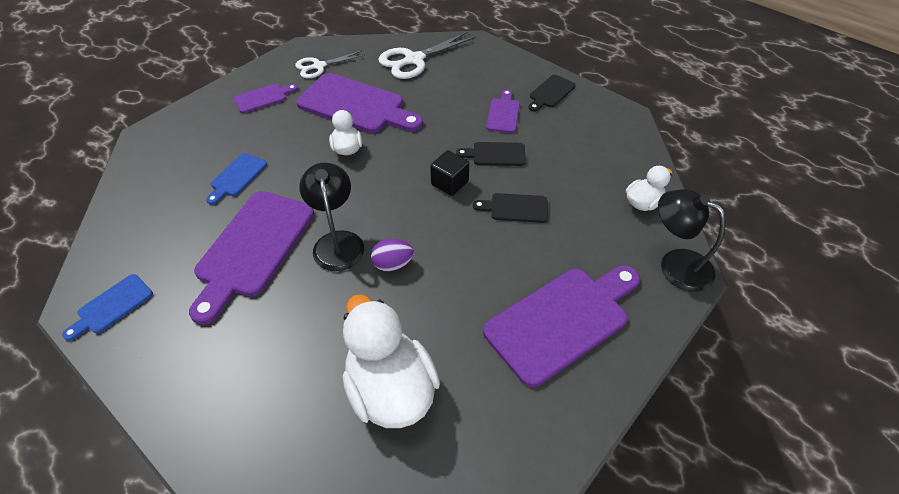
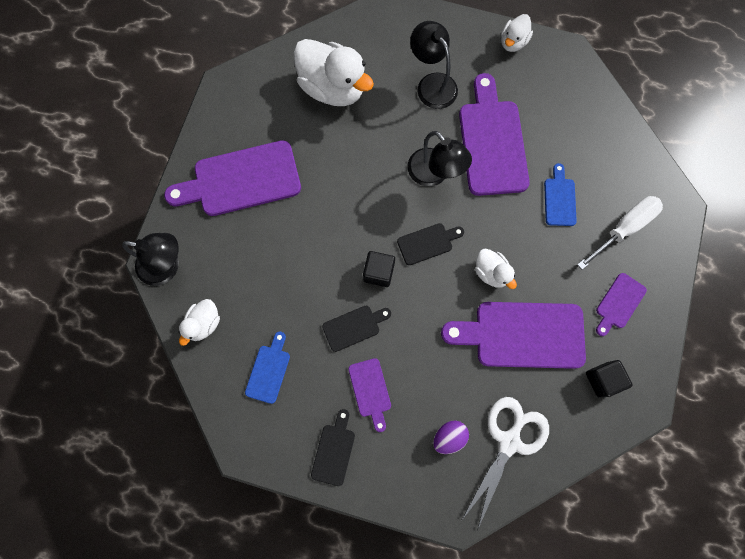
camera: 155 degrees right, 25 degrees up
blue cutting board [62,274,153,341] -> blue cutting board moved to [245,332,290,404]
white scissors [295,51,365,78] -> black cube [586,360,633,397]
purple egg [371,239,414,271] -> purple egg moved to [433,420,469,454]
black cutting board [473,193,548,223] -> black cutting board moved to [397,223,464,265]
purple cutting board [483,265,640,387] -> purple cutting board turned 45 degrees clockwise [164,140,301,216]
none -> black lamp [410,21,458,109]
none -> white duck [501,14,533,52]
none -> white screwdriver [577,196,663,270]

